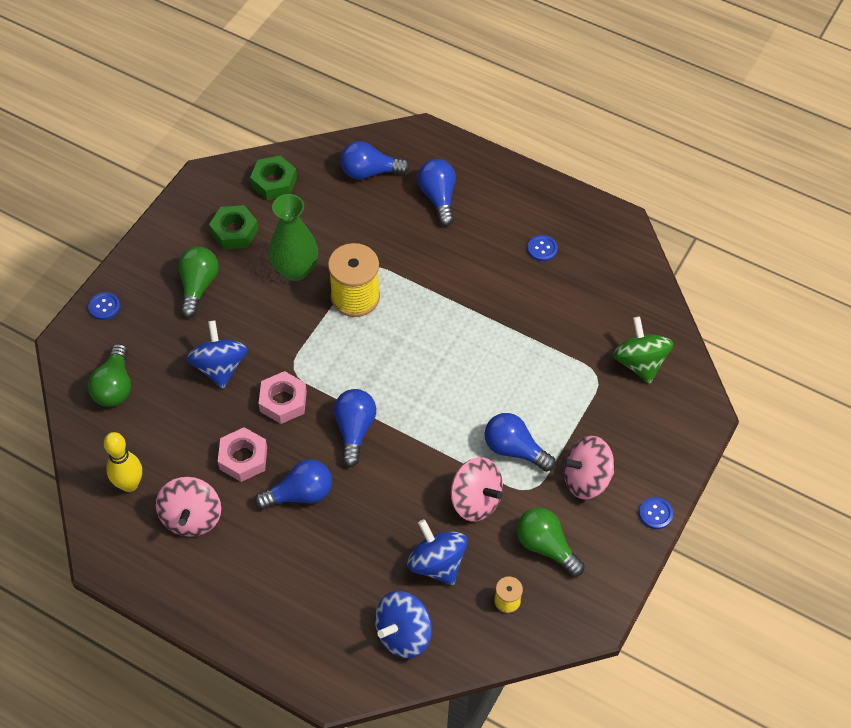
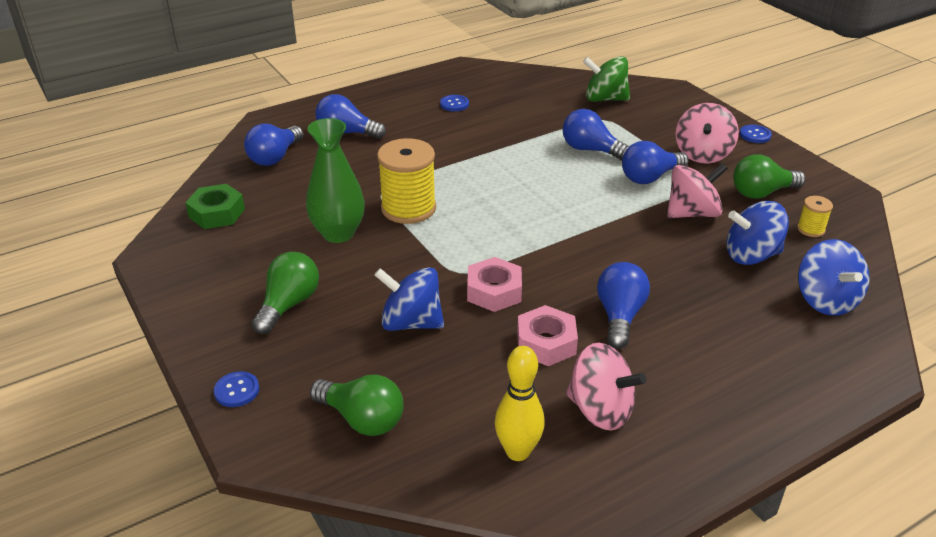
camera: 60 degrees left, 20 degrees down
green light bulb [178,247,219,318] -> green light bulb turned 75 degrees clockwise [252,252,319,334]
green nut [209,205,258,250] -> none
blue light bulb [334,389,376,467] -> blue light bulb moved to [562,109,629,161]

